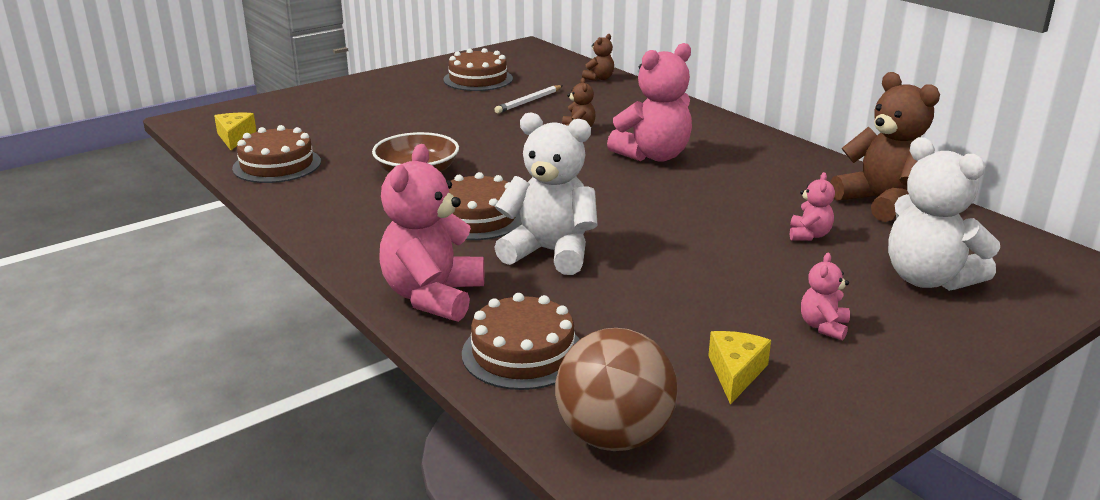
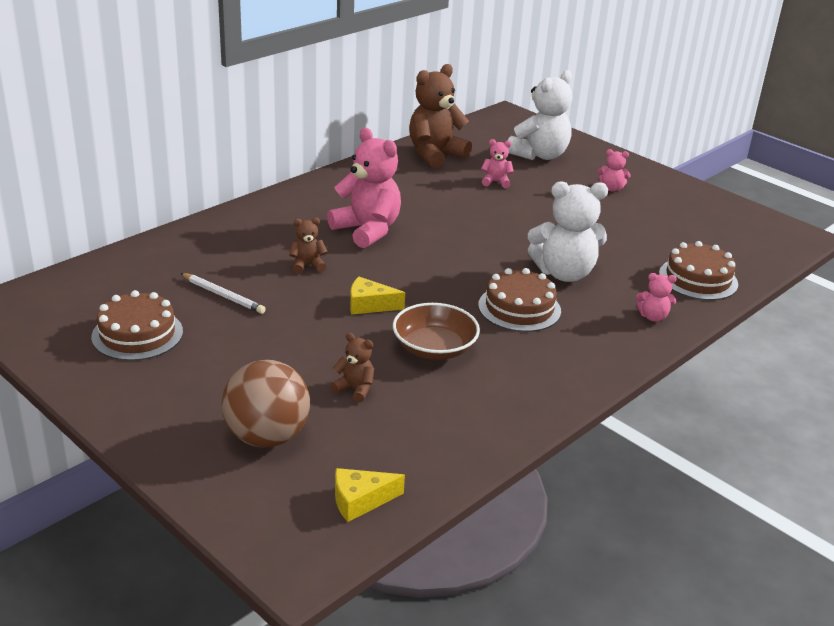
camera: 100 degrees left, 5 degrees up
brown cake [232,125,321,183] -> none
pink teddy bear [379,144,484,322] -> pink teddy bear [636,273,677,322], size x0.47
white teddy bear [494,112,598,275] -> white teddy bear turned 105 degrees counterclockwise [528,181,608,282]
brown ball [555,328,677,451] -> brown ball moved to [222,360,310,447]
brown teddy bear [582,34,614,81] -> brown teddy bear moved to [330,333,374,402]
yellow cheese [708,331,771,405] -> yellow cheese moved to [350,277,405,315]

